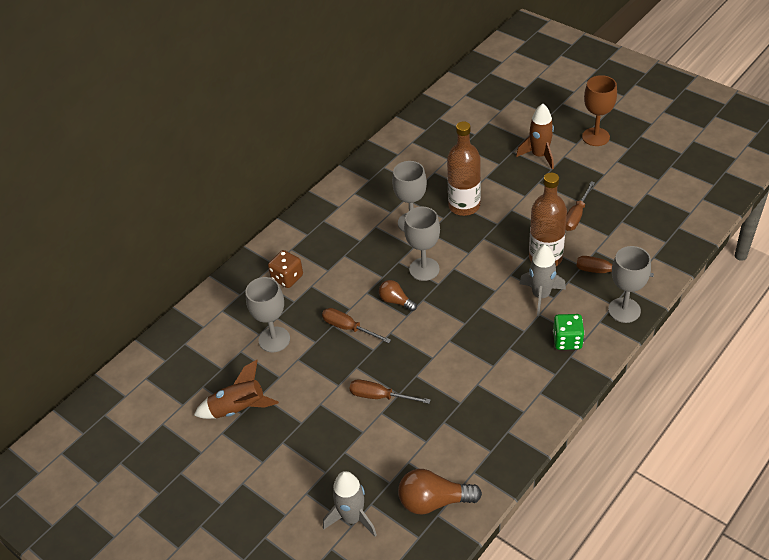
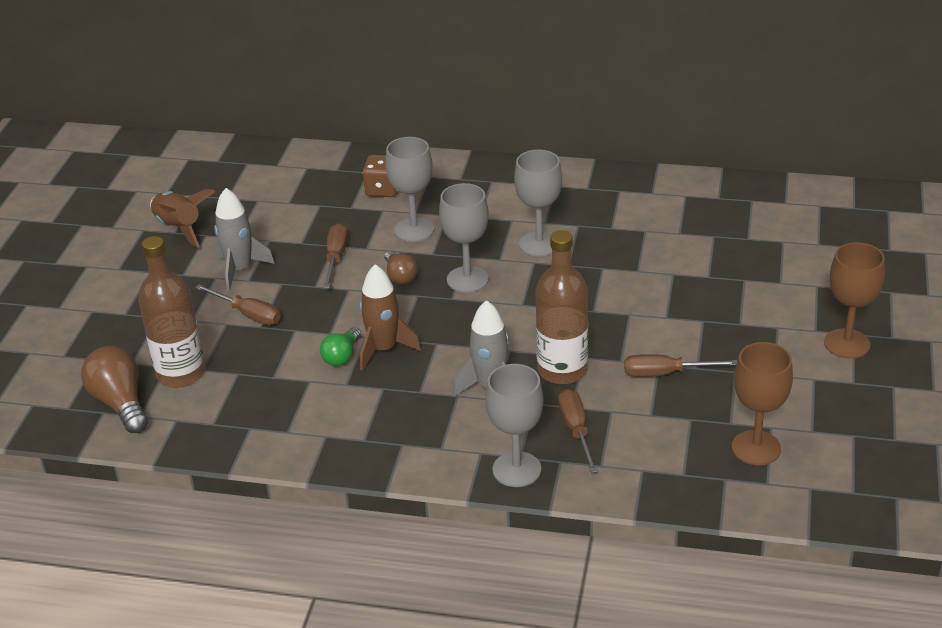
camera: 60 degrees right, 10 degrees down
grey goblet [245,277,290,352] -> grey goblet moved to [385,137,434,242]
grey rocket [323,471,377,536] -> grey rocket moved to [214,188,275,291]
brown screwdriver [349,379,431,404] -> brown screwdriver turned 135 degrees clockwise [195,284,281,325]
brown light bulb [379,280,417,311] -> brown light bulb turned 150 degrees clockwise [385,250,418,284]
brown bottle [447,121,481,216] -> brown bottle moved to [138,236,206,388]
brown rocket [516,104,554,169] -> brown rocket moved to [360,264,421,371]
green dice [553,314,584,350] -> none
none -> green light bulb [320,327,361,366]
none -> brown goblet [732,342,793,465]

